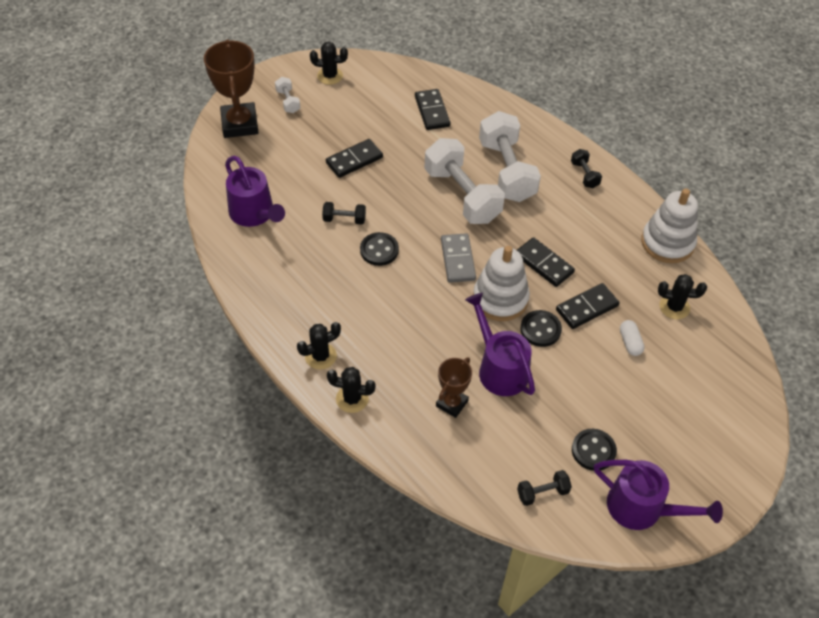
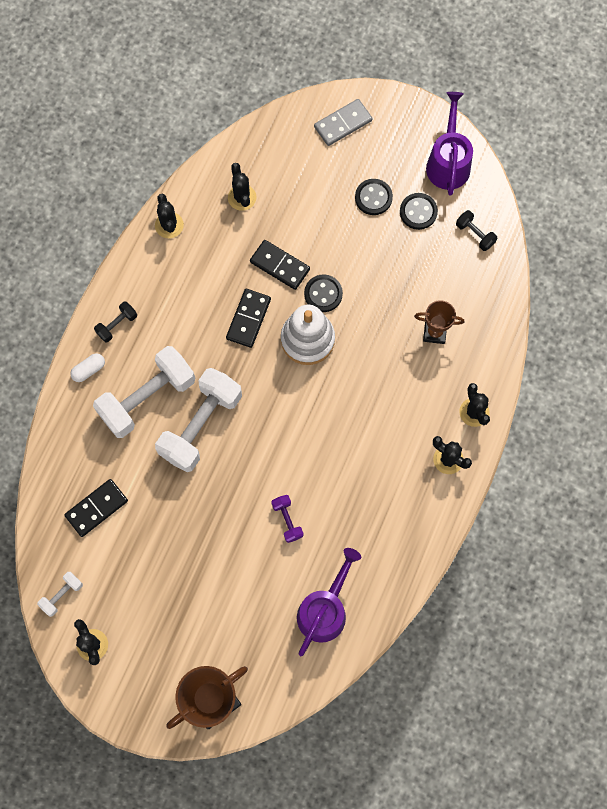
camera: 115 degrees left, 20 degrees up
white dumbbell [275,77,300,113] -> white dumbbell moved to [37,572,83,617]
black dumbbell [322,202,366,224] -> purple dumbbell [271,495,304,543]
black domino [326,139,383,178] -> none
black button [360,232,399,266] -> black button moved to [355,179,393,215]
grey domino [441,233,476,283] -> grey domino moved to [314,99,372,146]
purple watering can [465,293,535,396] -> none
white capsule [620,320,645,356] -> white capsule moved to [70,353,105,382]
white stacking toy [641,188,698,263] -> black cactus [155,194,184,238]

